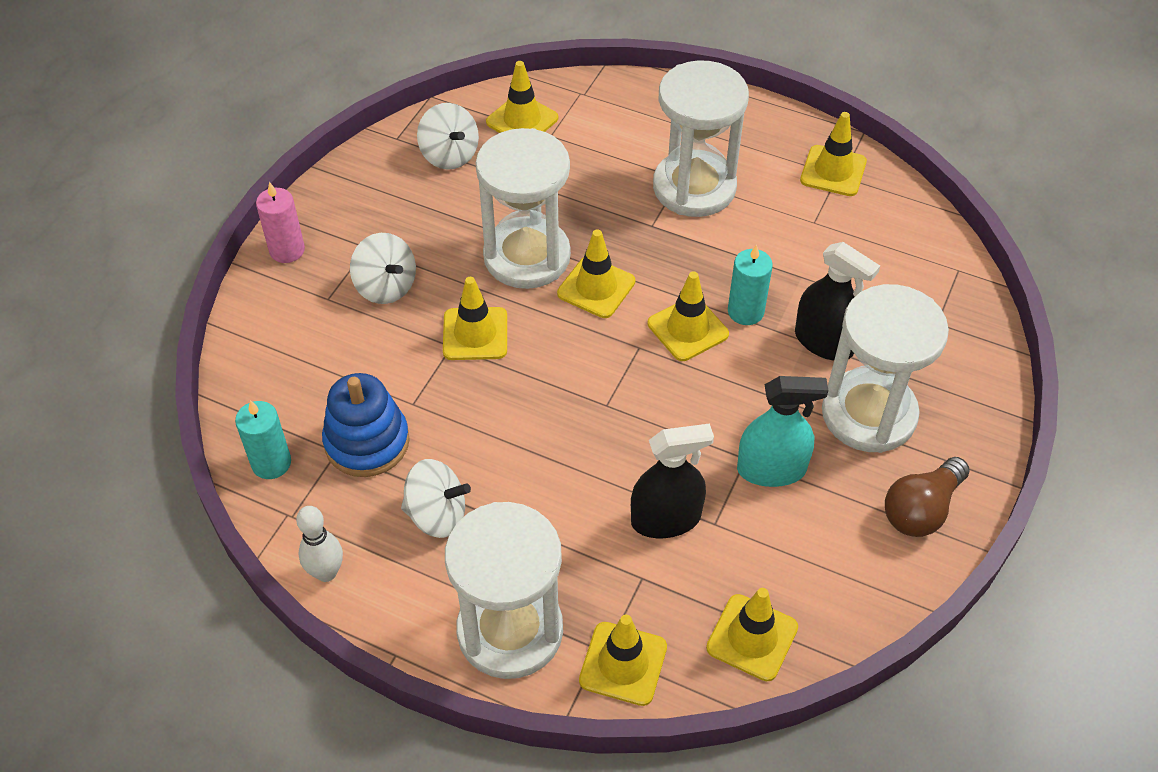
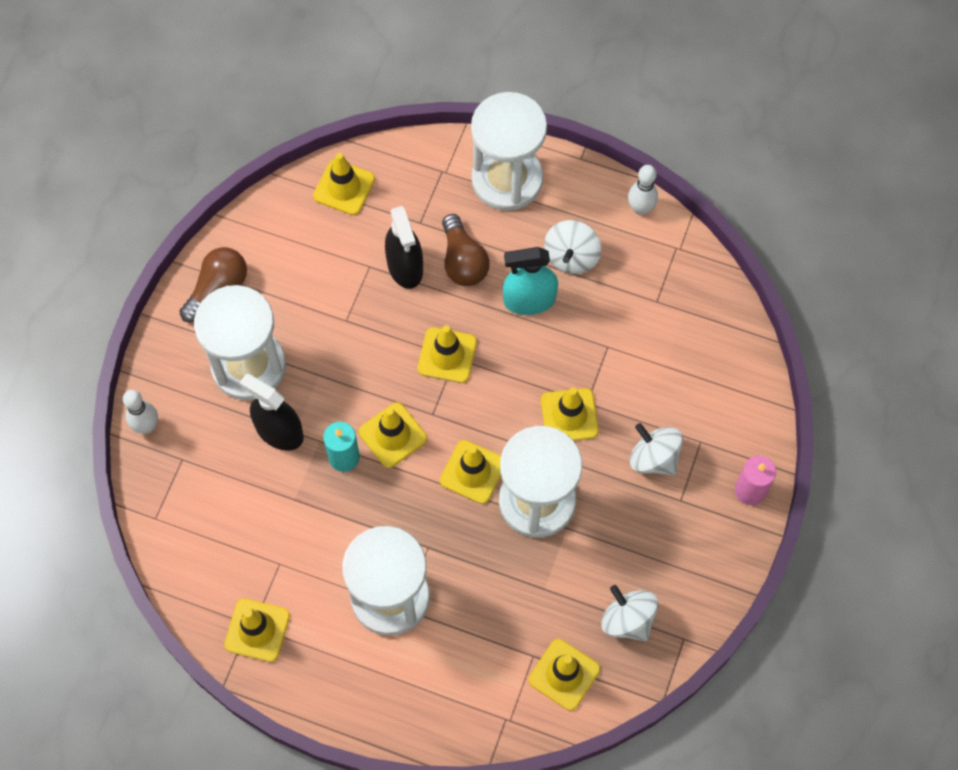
camera: 175 degrees right, 15 degrees up
turquoise candle [235,400,291,479] -> none
blue stacking toy [322,373,410,477] -> none
white spinning top [401,459,471,538] -> white spinning top turned 75 degrees counterclockwise [544,220,601,274]
yellow traffic cone [579,615,667,706] -> yellow traffic cone moved to [418,325,477,383]
black spray bottle [631,423,714,538] -> black spray bottle turned 90 degrees counterclockwise [385,206,423,289]
turquoise spray bottle [737,376,828,487] -> turquoise spray bottle moved to [503,247,558,315]
none -> white bowling pin [123,390,158,434]
none -> brown light bulb [442,214,490,286]

